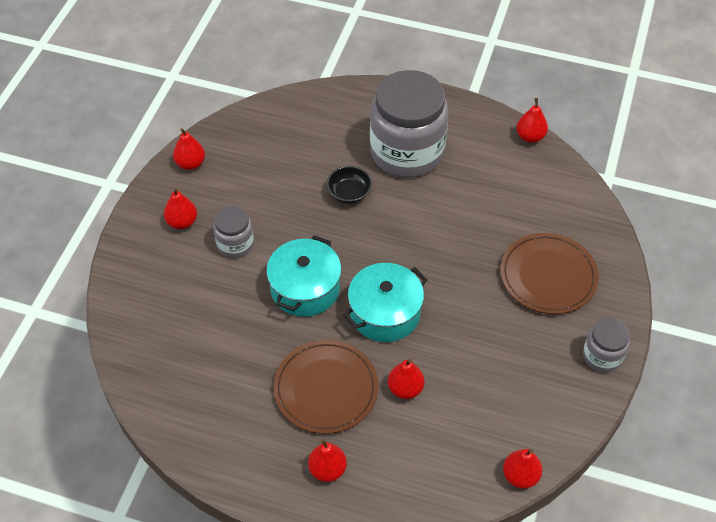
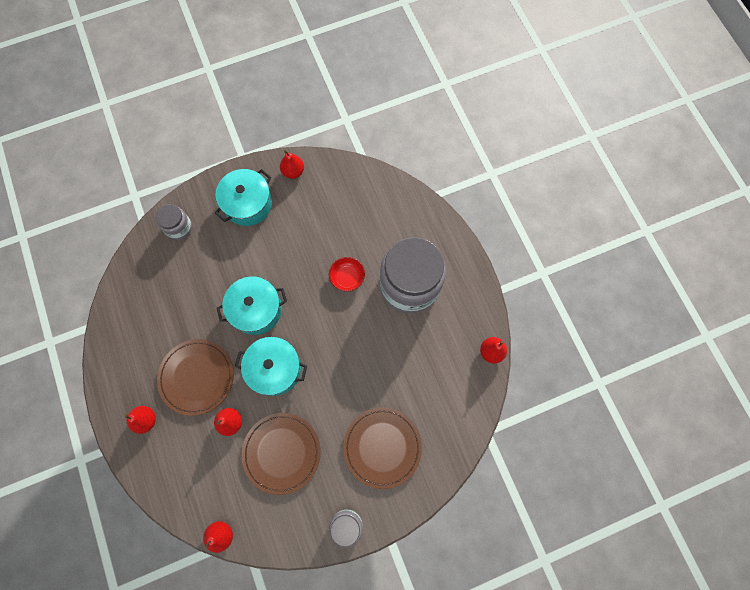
camera: 50 degrees right, 20 degrees up
red pear [164,188,197,229] -> turquoise pot [215,169,272,226]
grey jar [213,206,254,258] -> grey jar moved to [156,204,192,240]
black bowl [326,166,372,204] -> red bowl [329,257,365,292]
none -> brown plate [242,413,321,495]

